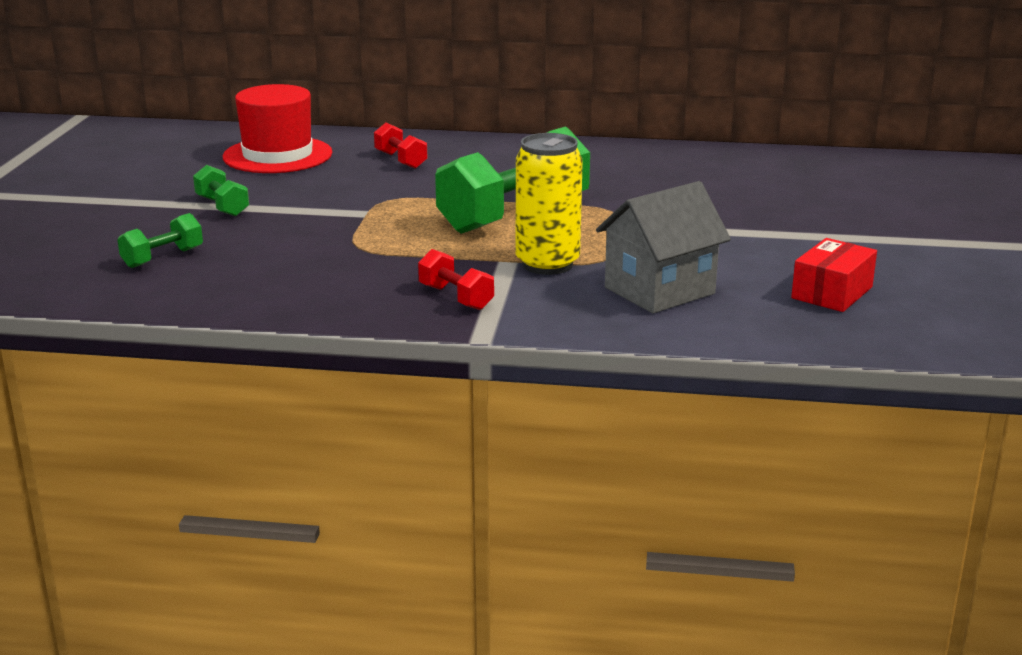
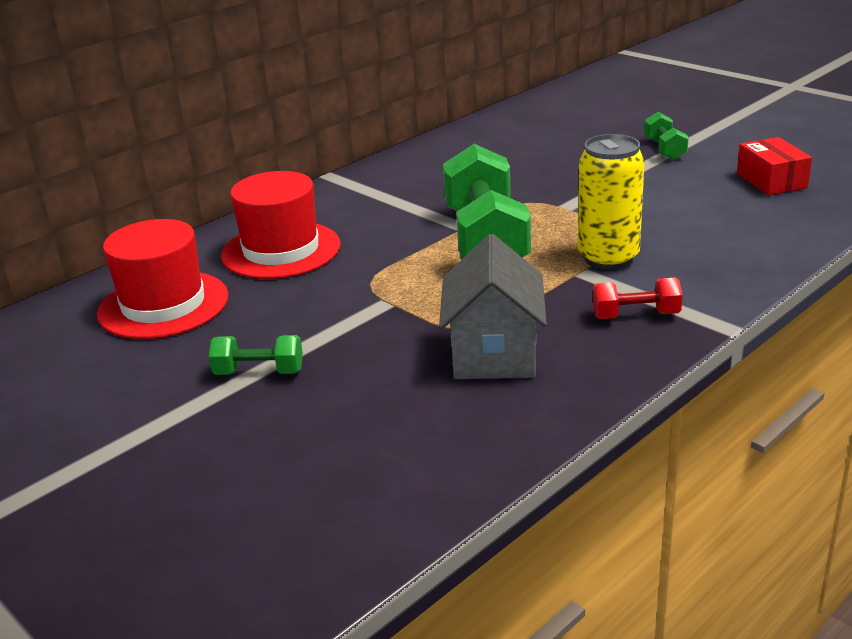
camera: 50 degrees left, 5 degrees up
green dumbbell [117,213,203,268] -> green dumbbell moved to [644,112,689,160]
red dumbbell [374,123,428,169] -> red hat [221,171,340,279]
grey house [596,181,731,313] -> grey house moved to [439,234,547,379]

